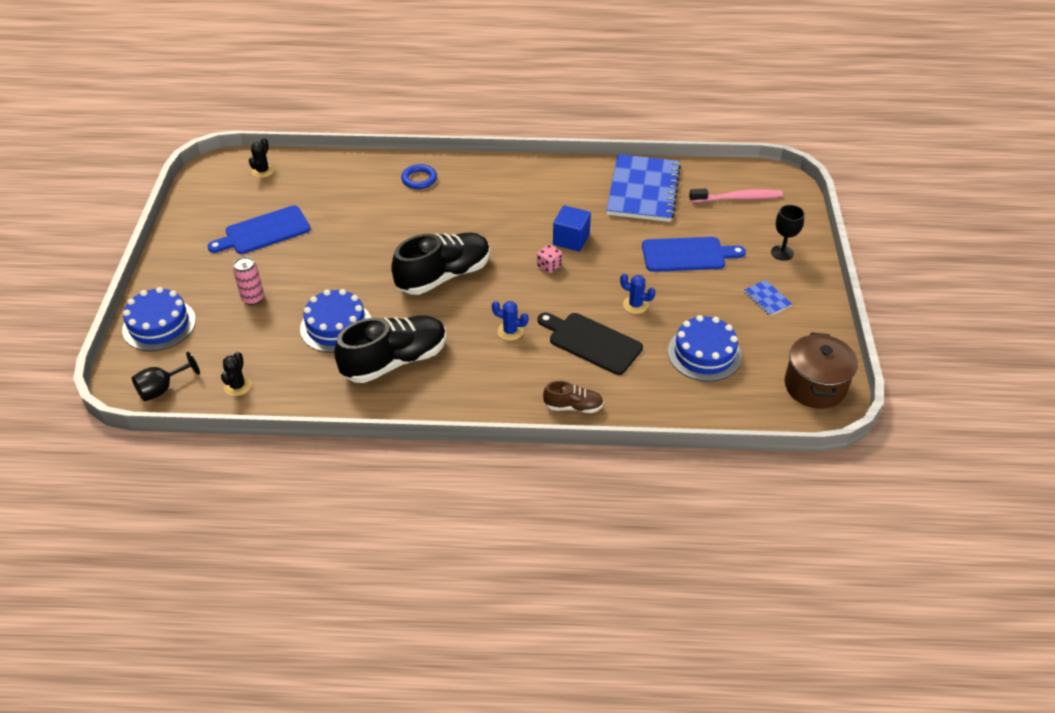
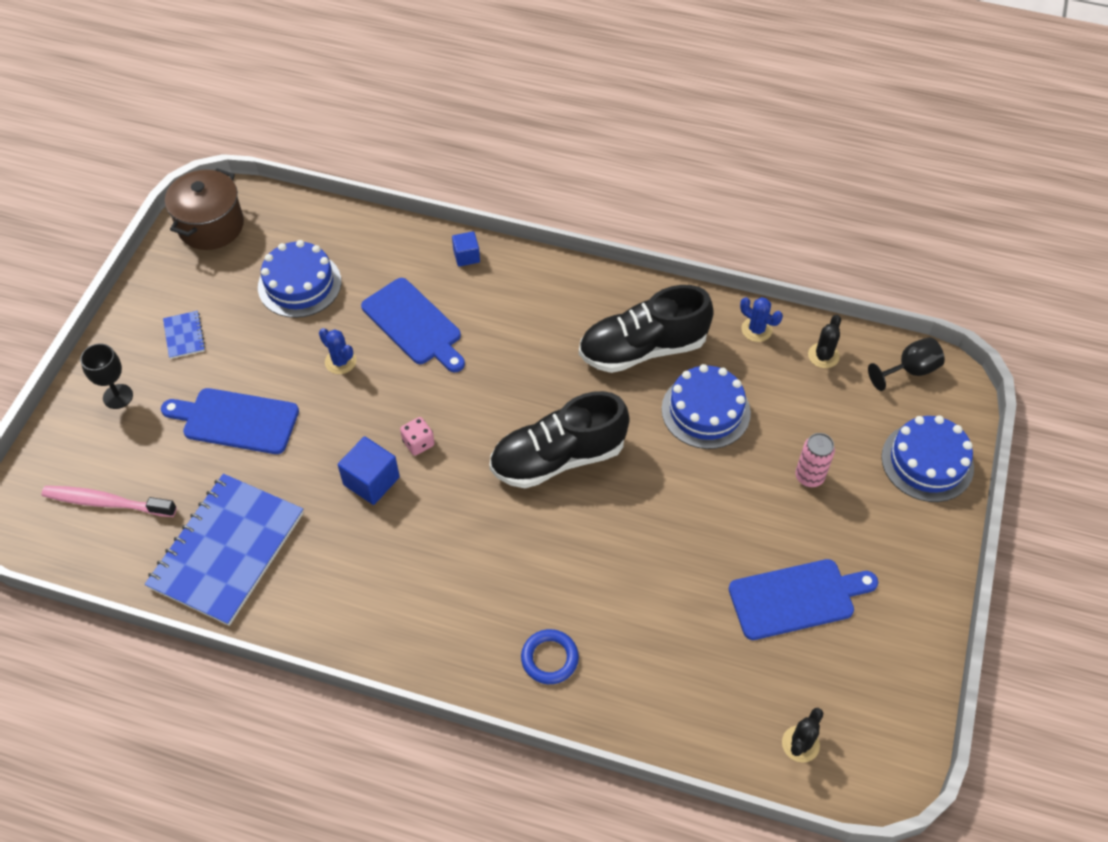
camera: 165 degrees left, 10 degrees up
blue cactus [492,301,529,341] -> blue cactus moved to [740,297,783,342]
black cutting board [538,313,643,375] -> blue cutting board [361,278,465,372]
brown shoe [543,381,604,413] -> blue cube [452,231,480,267]

